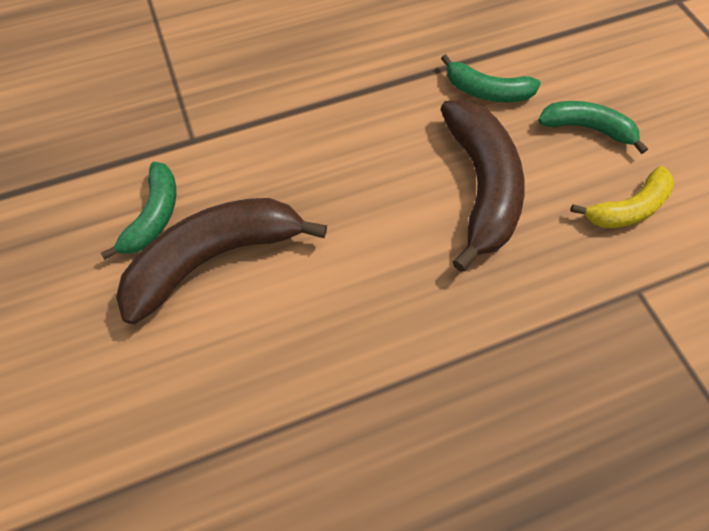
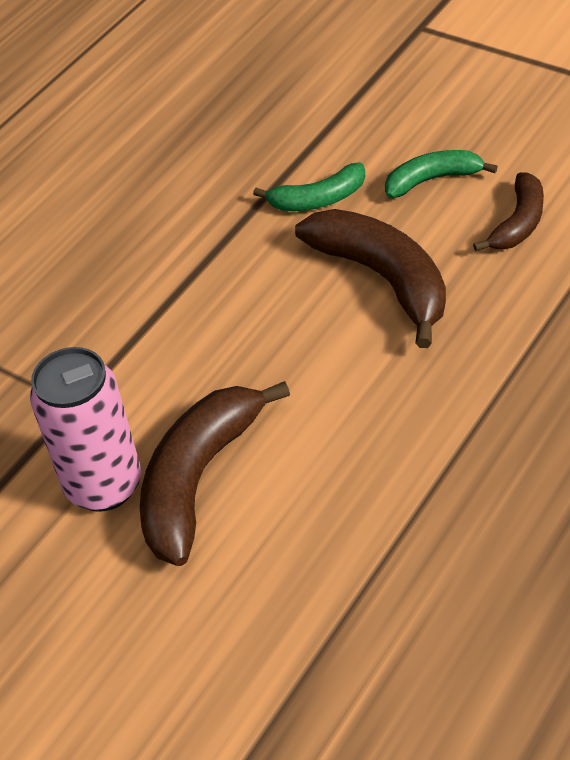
camera: 30 degrees left, 15 degrees down
green banana [101,162,176,259] -> pink can [30,347,141,512]
yellow banana [570,166,675,228] -> brown banana [473,172,544,251]

